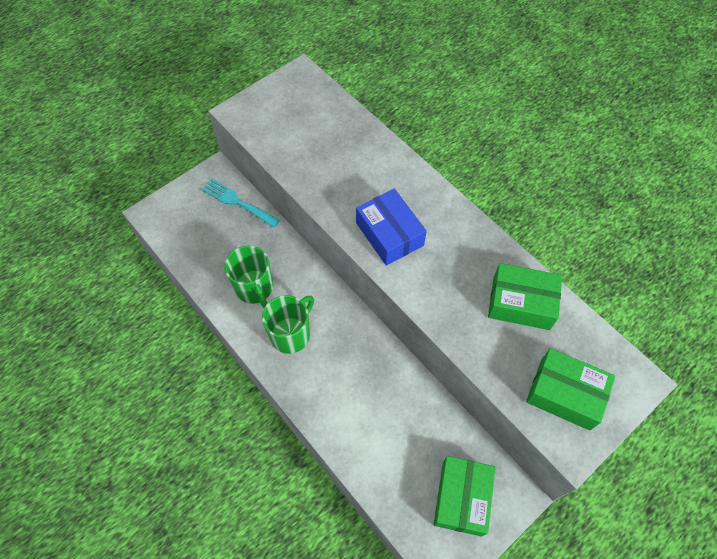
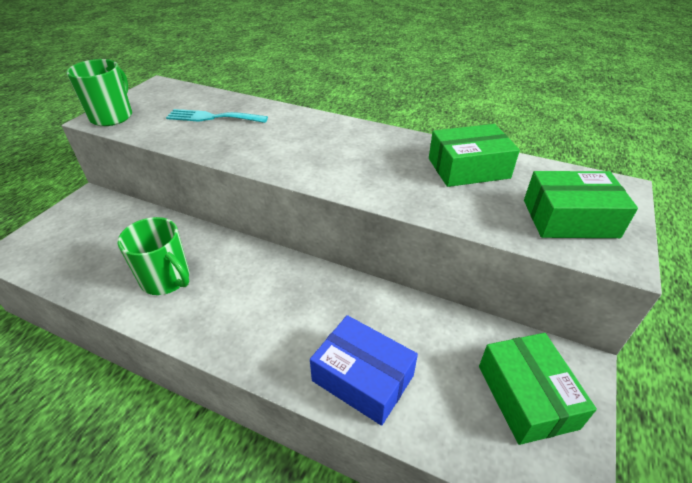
camera: 25 degrees left, 20 degrees down
turquoise fork [201,179,280,228] -> turquoise fork moved to [166,109,268,123]
green mug [262,295,314,354] -> green mug moved to [66,59,132,126]
blue box [356,189,427,266] -> blue box moved to [310,315,418,426]

